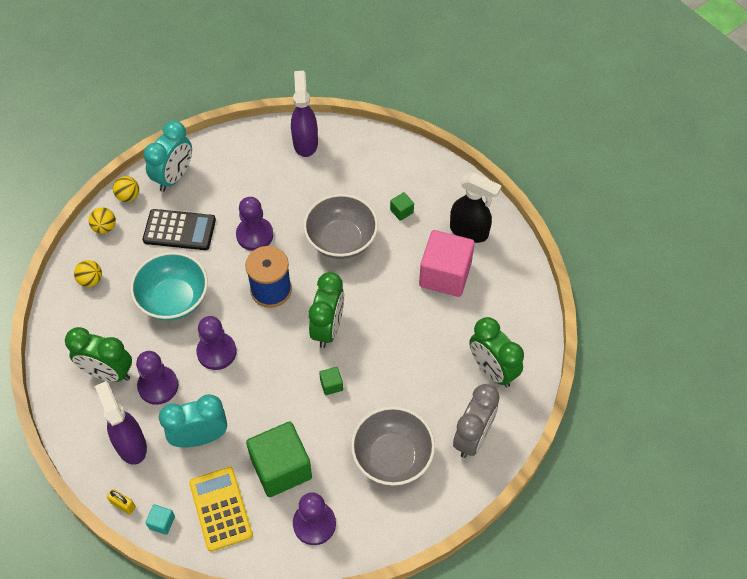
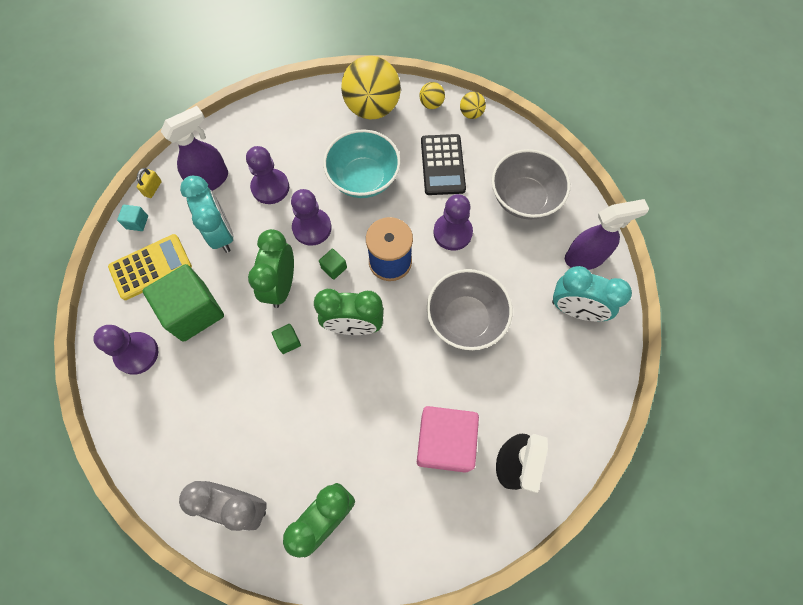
camera: 80 degrees right, 10 degrees up
green clock [65,327,132,382] -> green clock moved to [248,229,294,308]
yellow ball [74,260,102,287] -> yellow ball [341,56,401,120], size x2.25
turquoise clock [144,121,192,192] -> turquoise clock moved to [552,266,632,321]
grey bowl [351,406,435,486] -> grey bowl moved to [492,149,570,220]
green cube [390,192,414,221] -> green cube moved to [319,249,347,280]

